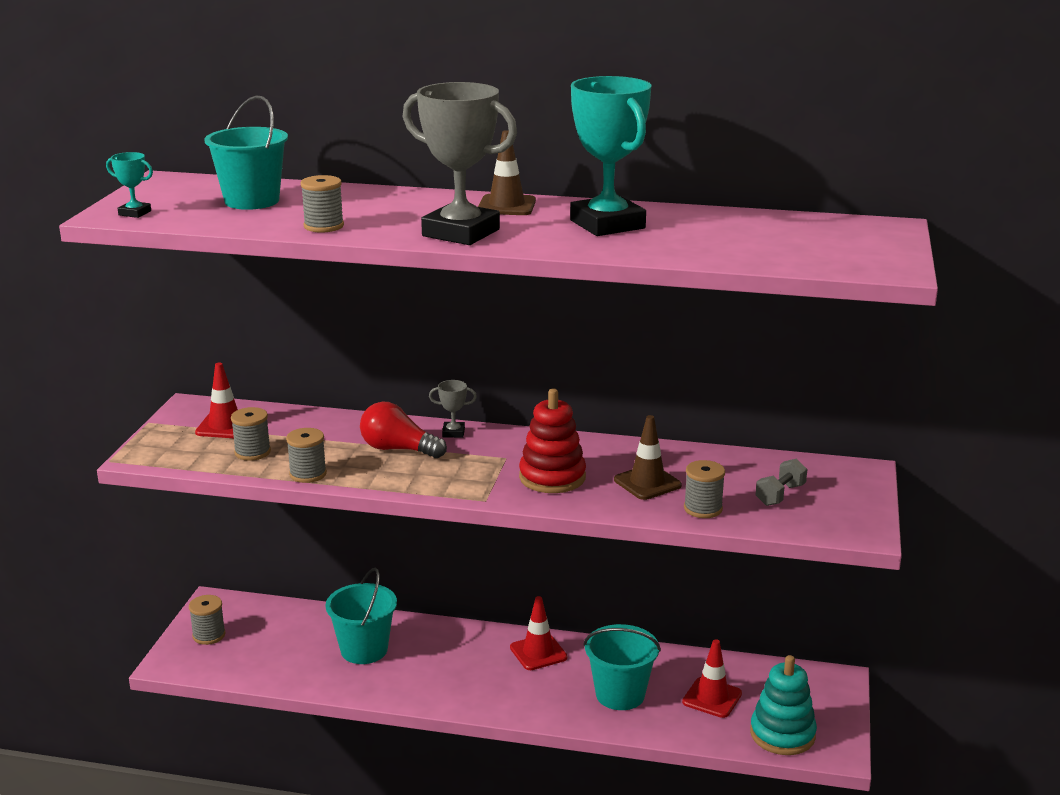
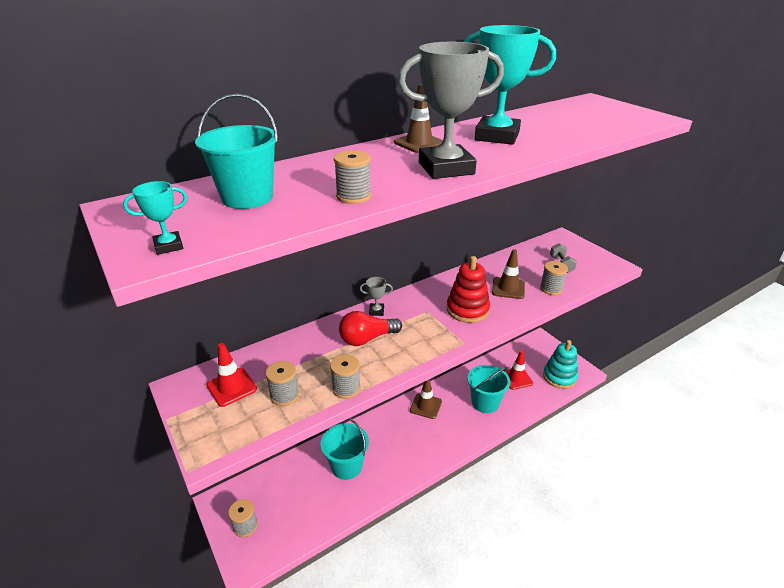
camera: 45 degrees left, 10 degrees up
grey trophy [429,380,477,438] -> grey trophy turned 45 degrees clockwise [360,277,393,316]
red traffic cone [510,596,567,670] -> brown traffic cone [410,379,442,419]

